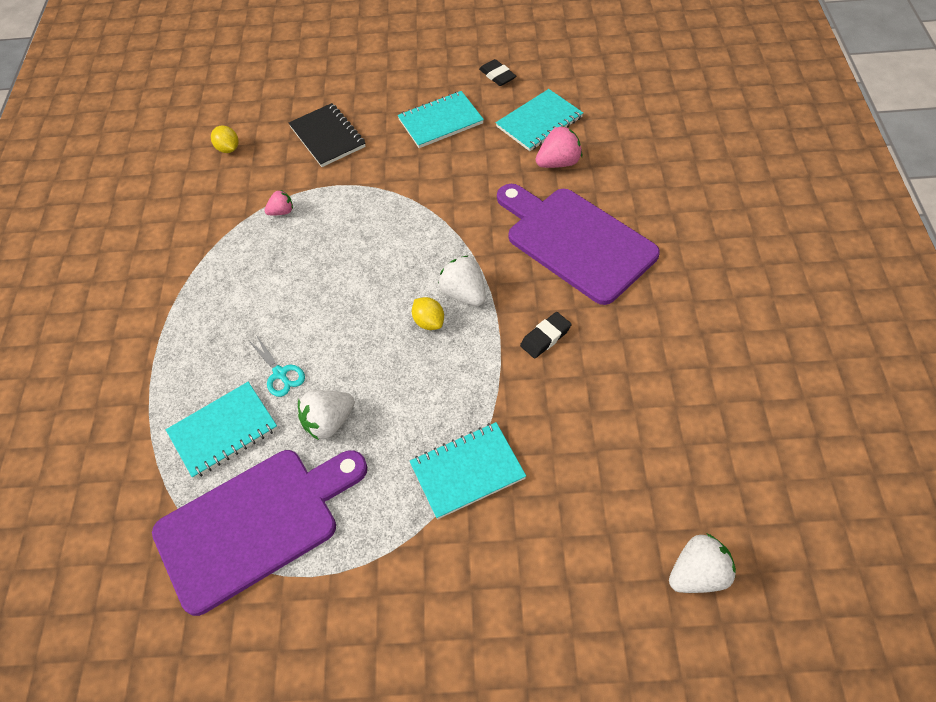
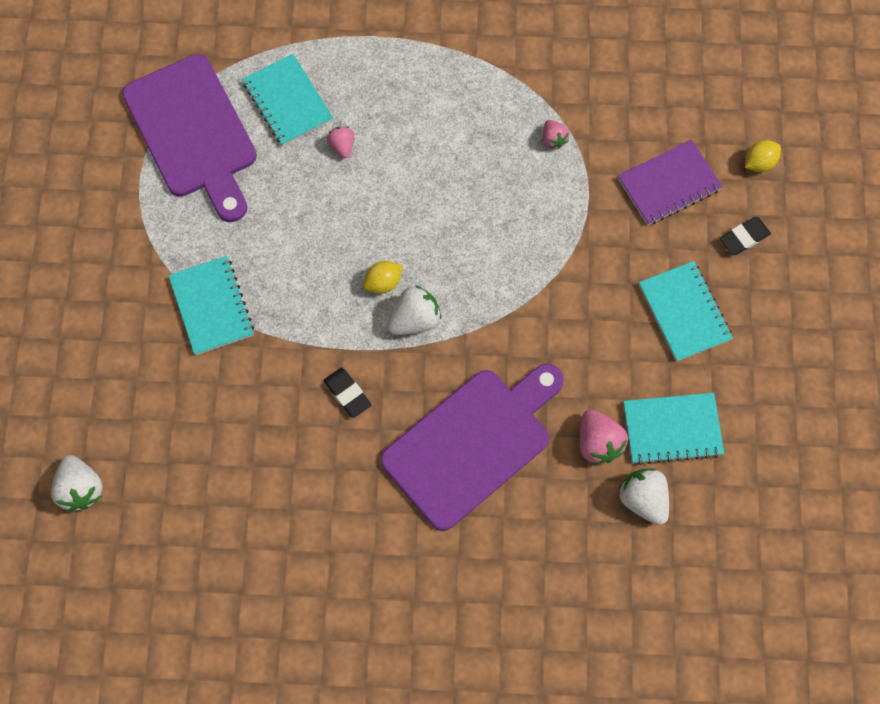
camera: 90 degrees right, 15 degrees up
yellow lemon [211,125,238,153] -> yellow lemon moved to [745,140,781,172]
turquoise scissors [248,336,305,397] -> pink strawberry [327,126,354,158]
black notebook [289,103,366,167] -> purple notebook [618,139,723,226]
white strawberry [298,390,355,440] -> white strawberry moved to [618,468,669,525]
black eraser [479,59,516,86] -> black eraser moved to [720,217,771,255]
turquoise notebook [496,89,583,151] -> turquoise notebook turned 60 degrees counterclockwise [623,393,724,465]

